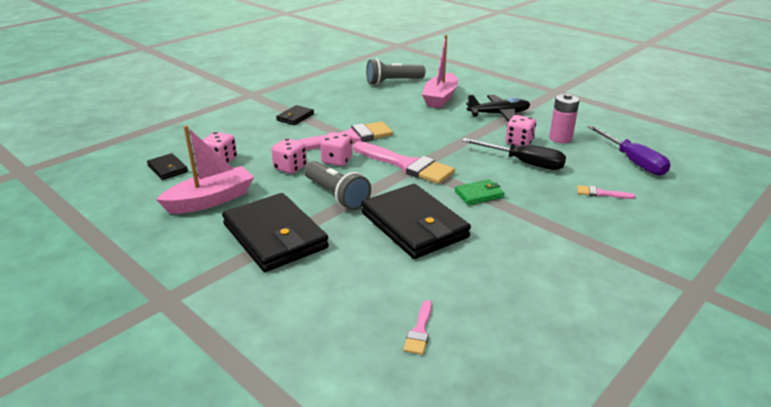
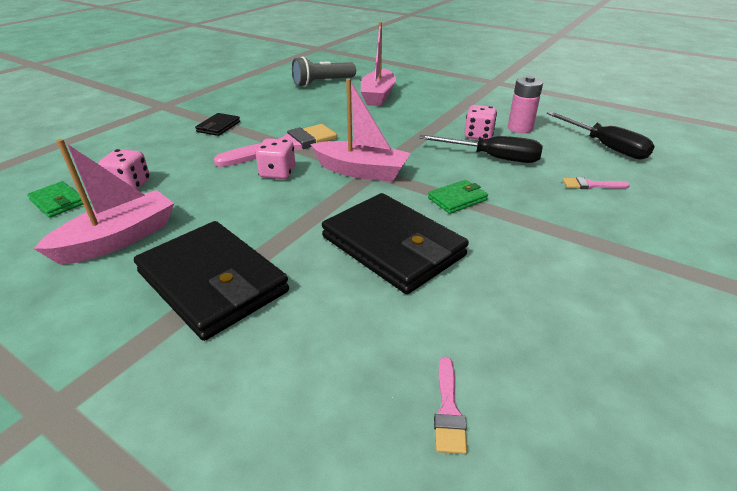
camera: 10 degrees left, 5 degrees up
black wallet [147,153,188,180] -> green wallet [27,181,83,218]
pink dice [271,138,307,174] -> none
grey flashlight [304,161,371,210] -> none
pink brush [353,141,455,184] -> pink boat [311,79,411,182]
black plane [466,95,530,122] -> none
purple screwdriver [588,125,670,176] -> black screwdriver [547,111,655,159]

